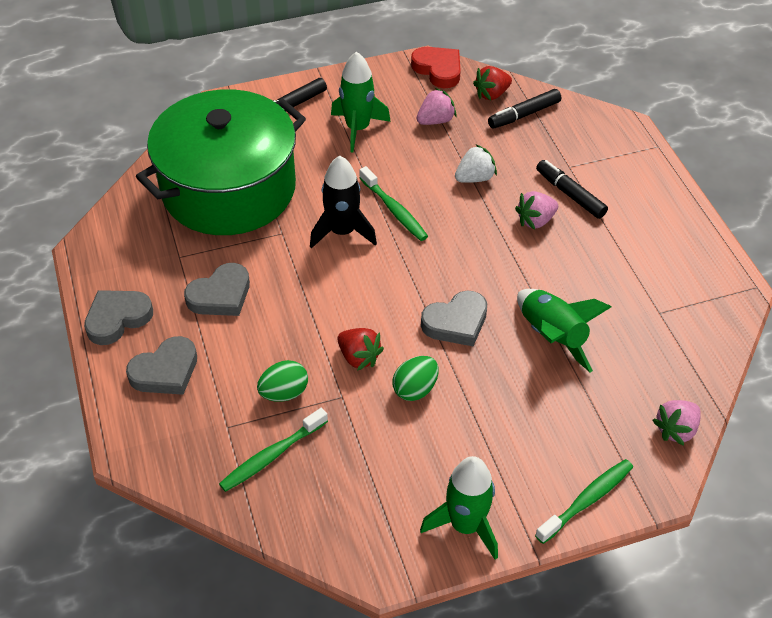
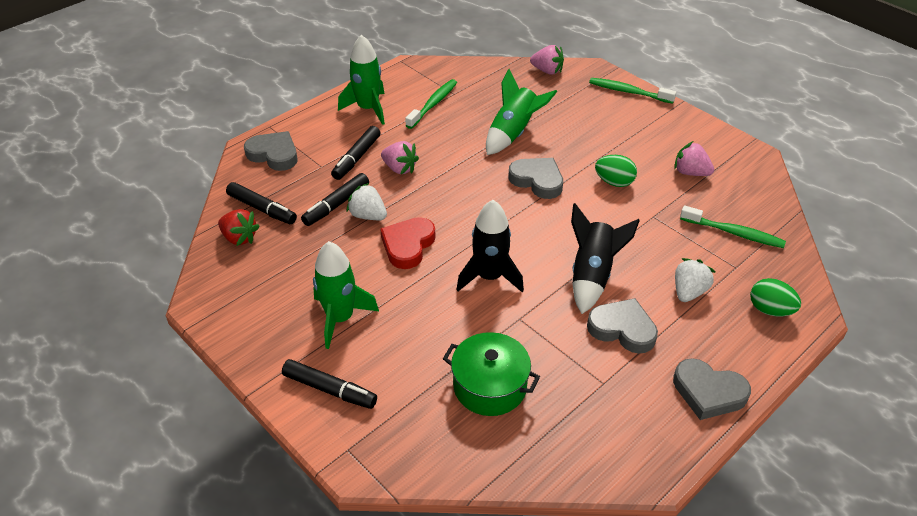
camera: 115 degrees left, 5 degrees down
grey heart [126,336,197,395] -> grey heart moved to [244,131,298,171]
green pot [136,89,306,235] -> green pot [443,332,540,416], size x0.47
green egg [257,360,308,402] -> green egg moved to [750,278,801,316]
red strawberry [338,328,384,371] -> none
green toothbrush [359,166,428,241] -> green toothbrush moved to [405,79,457,129]
red heart [411,47,461,88] -> red heart moved to [380,217,435,269]
pink strawberry [417,88,456,125] -> pink strawberry moved to [674,141,714,176]
green rocket [420,456,498,560] -> green rocket moved to [338,35,385,125]
none -> black marker [301,173,369,226]
none -> black rocket [571,203,640,314]
none -> white strawberry [675,258,715,302]

